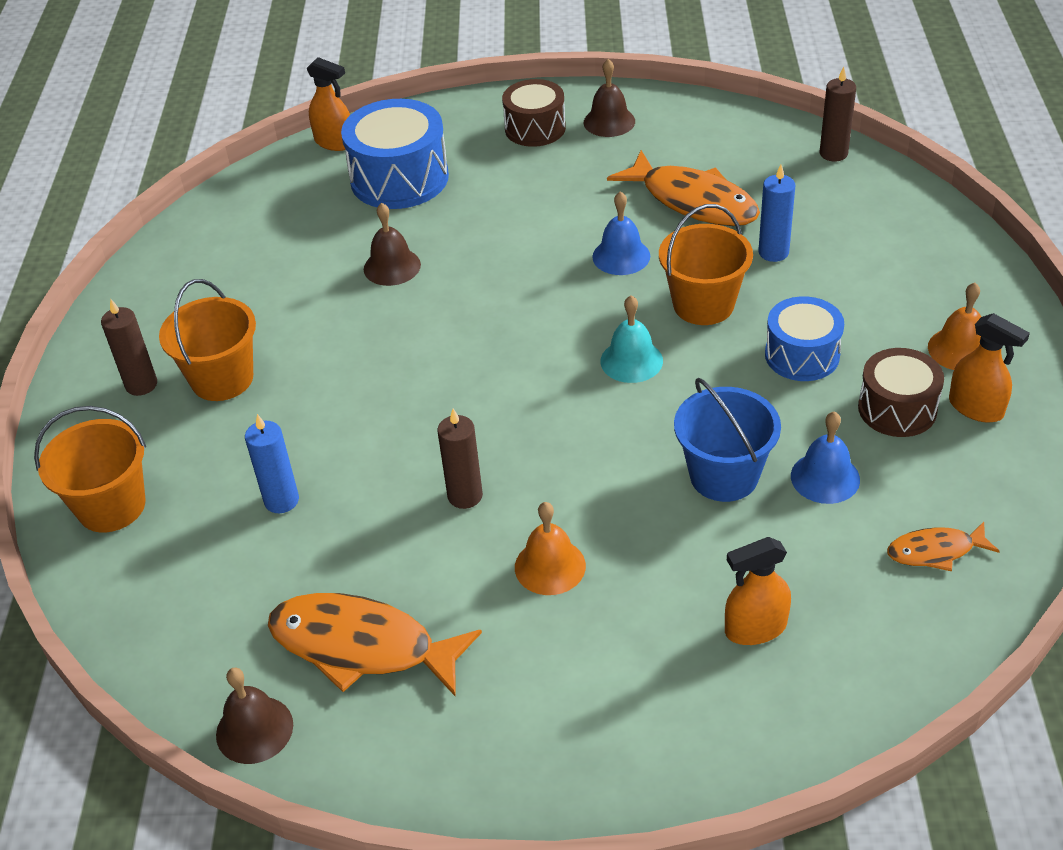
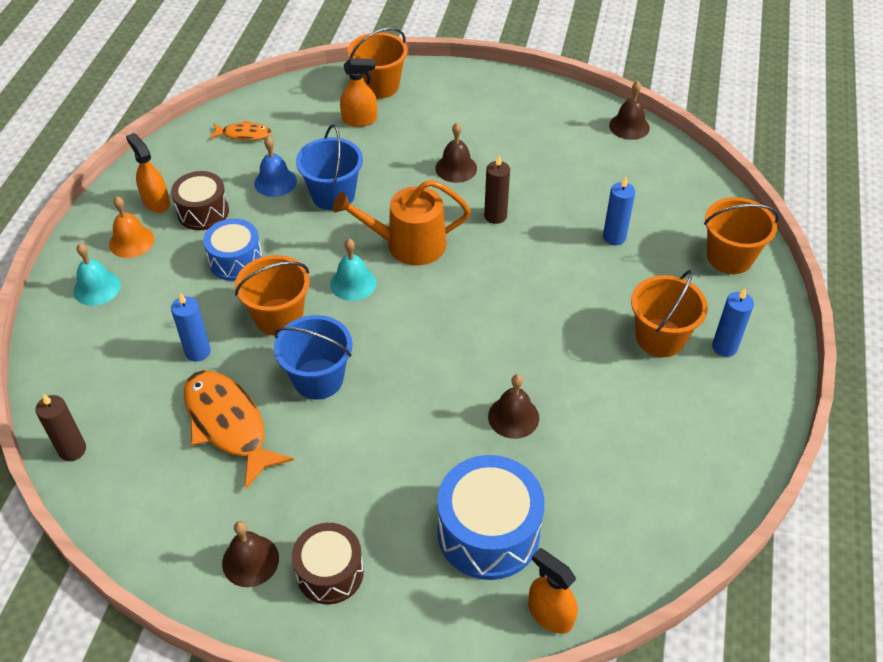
camera: 170 degrees left, 5 degrees up
brown candle [101,299,157,396] -> blue candle [712,289,754,357]
orange fish [268,593,482,697] -> none
orange bell [515,502,586,595] -> brown bell [435,123,477,183]
blue bell [592,191,650,275] -> blue bucket [274,315,352,399]
none -> turquoise bell [73,243,121,306]
none -> orange watering can [333,180,471,265]
none -> orange bucket [347,28,408,99]

